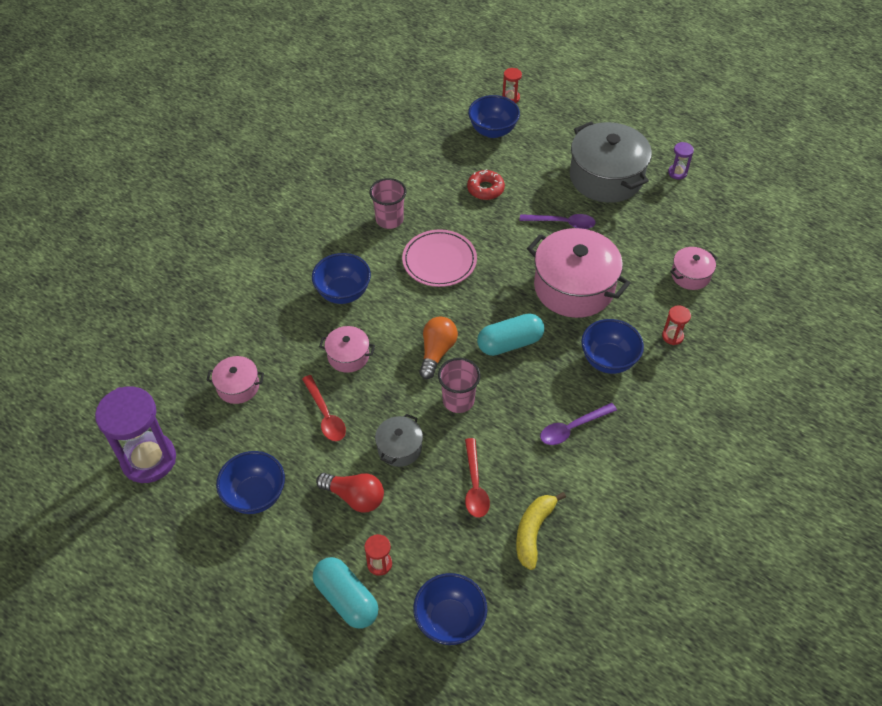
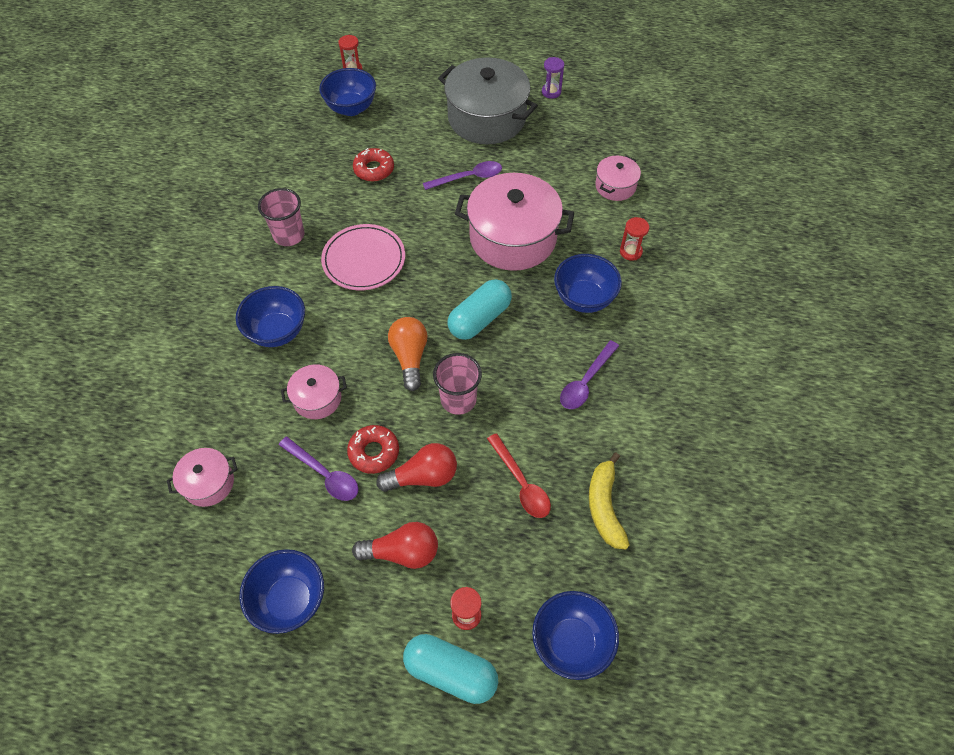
camera: 25 degrees left, 5 degrees up
purple hourglass [95,387,176,483] -> none
red spoon [302,375,346,441] -> purple spoon [279,437,359,501]
grey pot [375,414,423,467] -> red light bulb [376,443,457,492]
none -> red donut [347,425,399,474]

